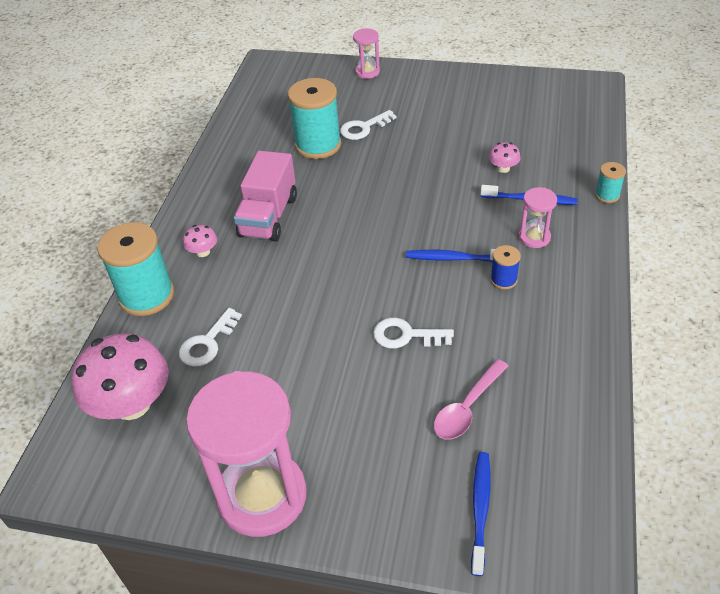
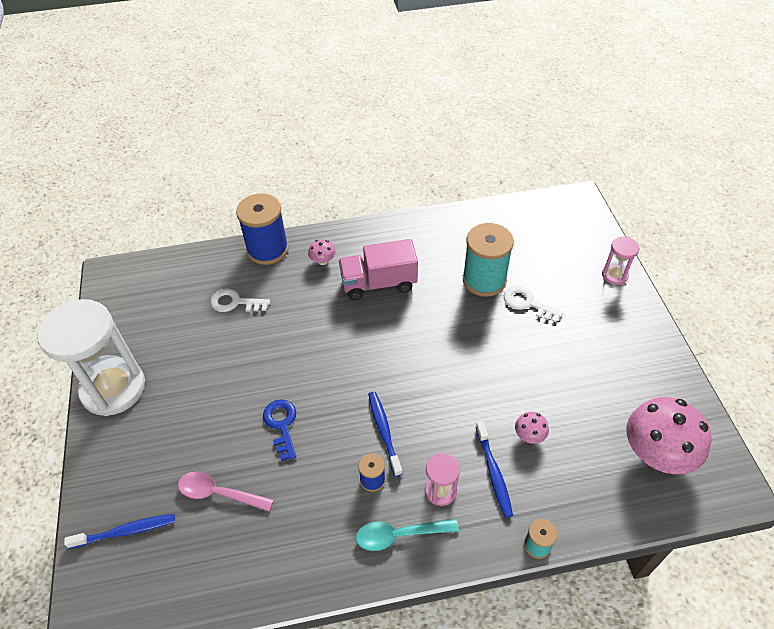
camera: 65 degrees right, 5 degrees up
pink mushroom [72,333,169,420] -> pink mushroom moved to [627,397,711,474]
turquoise spool [97,222,174,316] -> blue spool [236,194,289,265]
pink hourglass [186,371,307,537] -> white hourglass [37,299,145,416]
white key [373,318,454,348] -> blue key [263,399,296,461]
none -> turquoise spoon [356,519,459,551]

